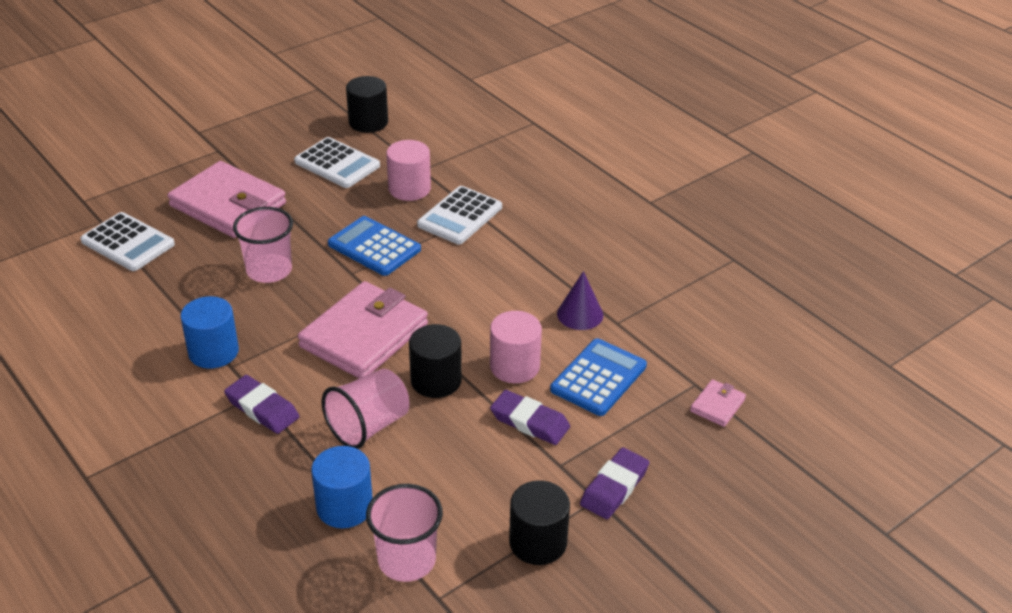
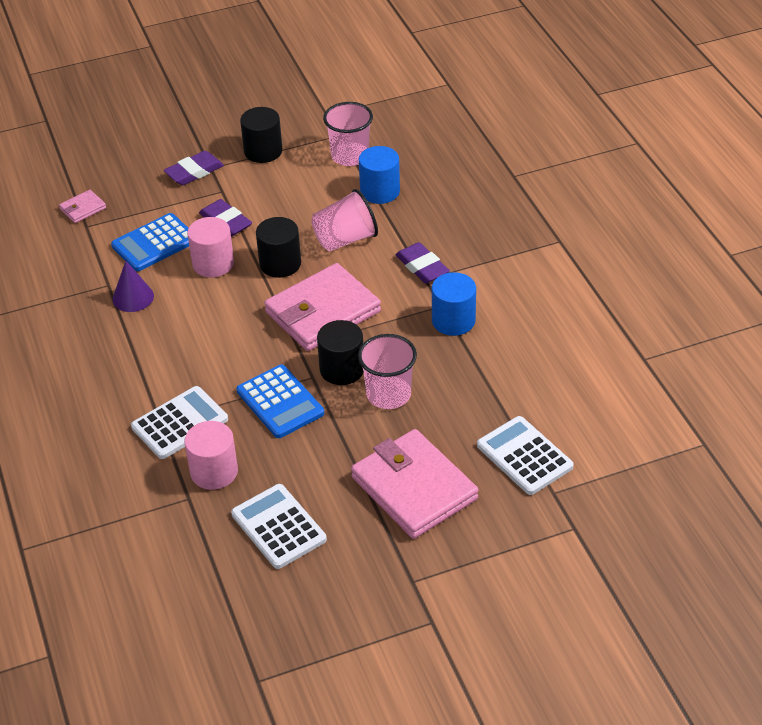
camera: 160 degrees left, 5 degrees up
black cylinder [346,76,388,133] -> black cylinder moved to [317,320,364,385]

